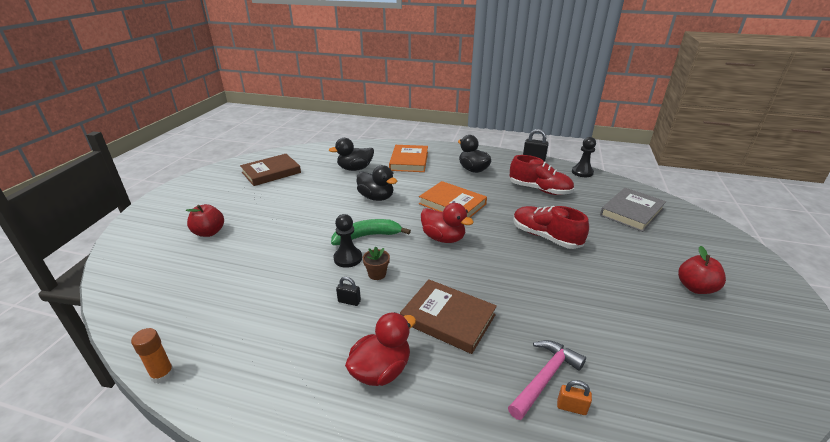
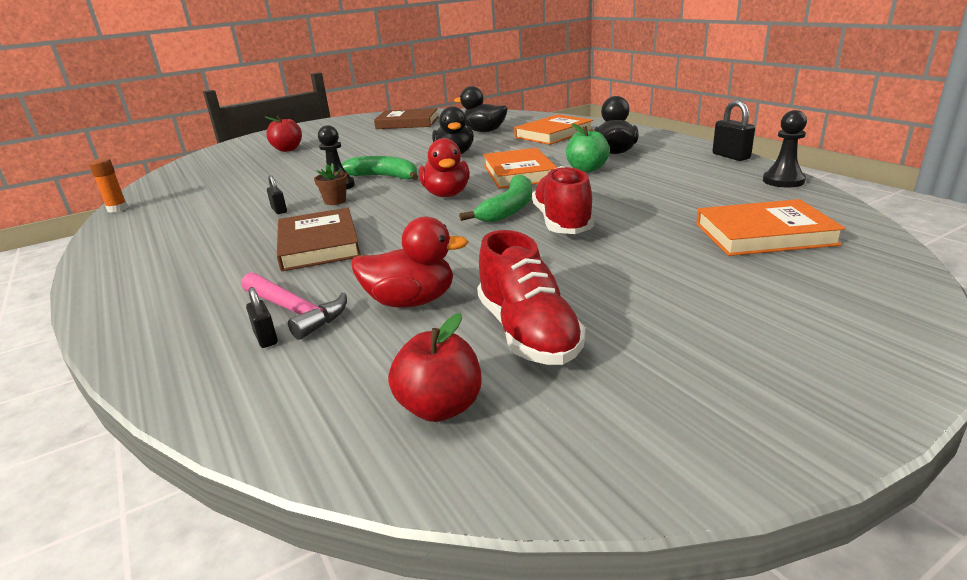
camera: 45 degrees right, 5 degrees down
red duck [345,312,416,386] -> red duck moved to [351,217,469,308]
pink hammer [508,340,586,420] -> pink hammer turned 45 degrees clockwise [241,272,347,340]
red shoe [510,155,574,195] -> red shoe moved to [477,230,585,365]
orange padlock [557,380,592,415] -> black padlock [246,287,278,348]
grey book [600,188,666,232] -> orange book [696,199,846,256]
red apple [678,246,726,294] -> red apple moved to [388,313,482,422]
none -> green banana [459,174,532,222]
none -> green apple [566,123,610,172]

